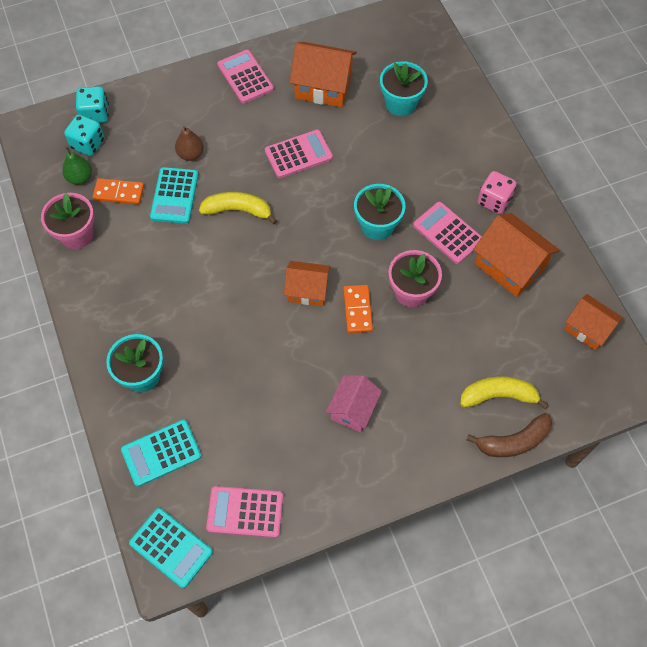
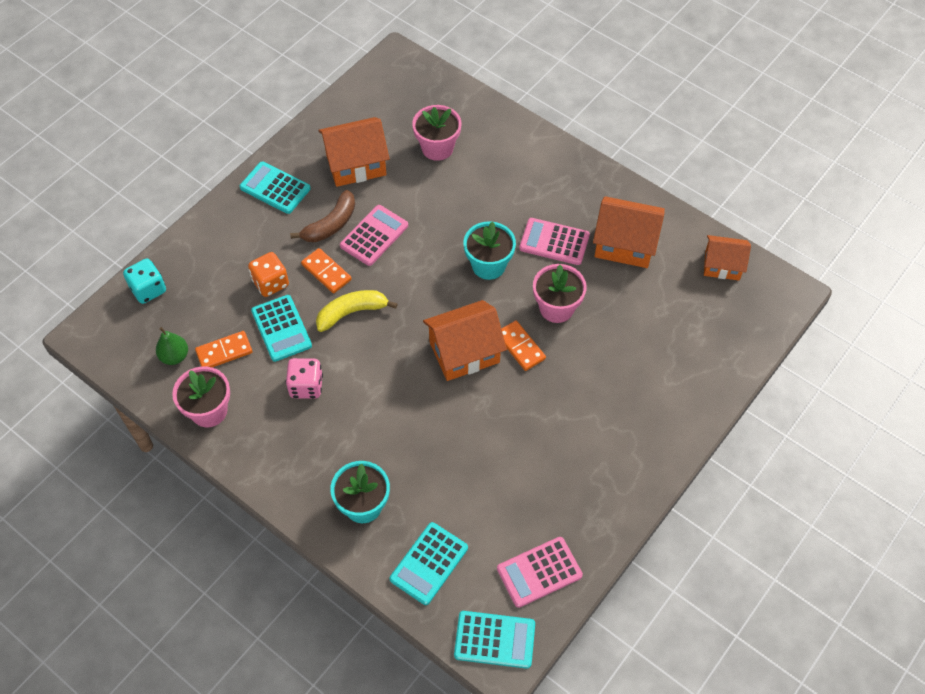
camera: 30 degrees left, 5 degrees down
turquoise dice [64,115,104,156] -> none
brown pear [175,126,204,161] -> orange dice [248,252,289,297]
pink calculator [217,50,274,104] -> turquoise calculator [240,161,311,214]
orange house [284,261,331,306] -> orange house [423,300,507,381], size x1.52
pink house [326,375,382,432] -> none
turquoise flower pot [380,61,428,116] -> pink flower pot [412,105,461,161]
yellow banana [460,377,549,409] -> none
brown banana [467,413,552,457] -> brown banana moved to [290,190,355,242]
pink dice [478,171,517,214] -> pink dice moved to [286,358,323,399]
none -> orange domino [301,248,352,293]

